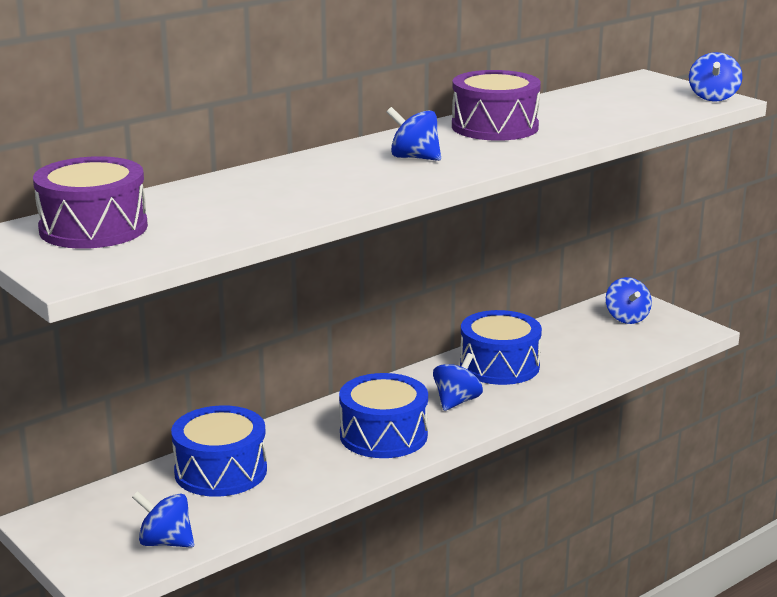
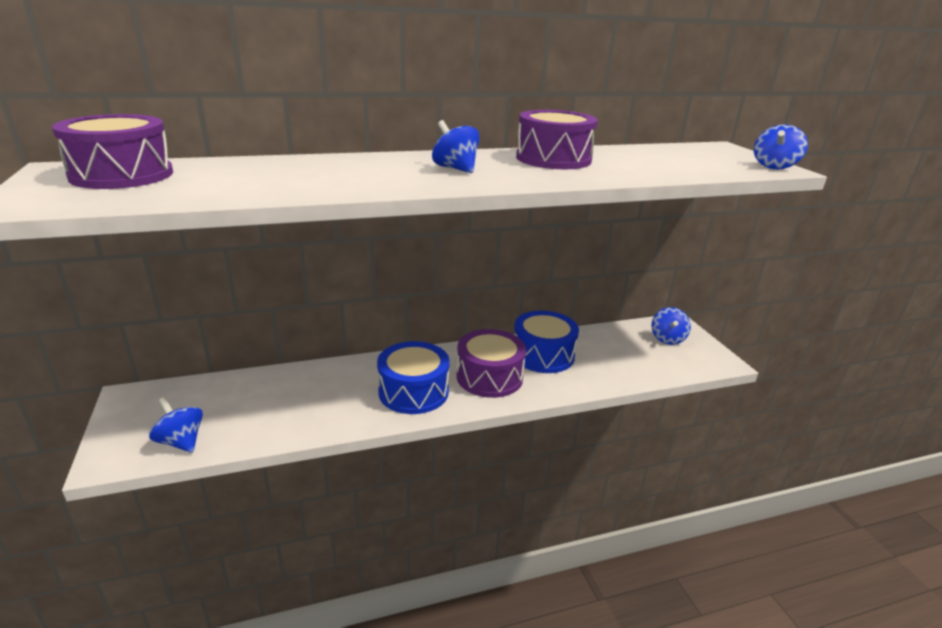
camera: 20 degrees right, 5 degrees up
blue drum [171,405,267,497] -> none
blue spinning top [433,353,483,411] -> purple drum [457,329,526,398]

